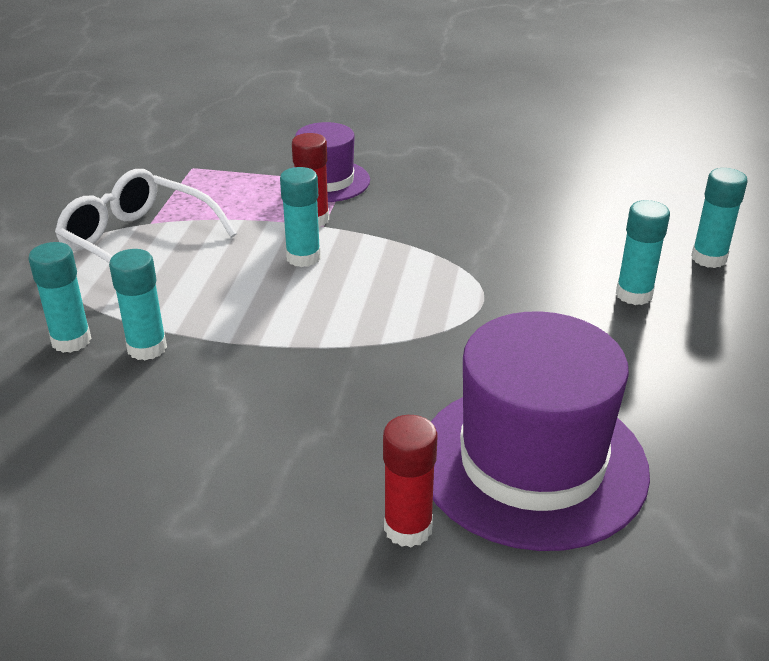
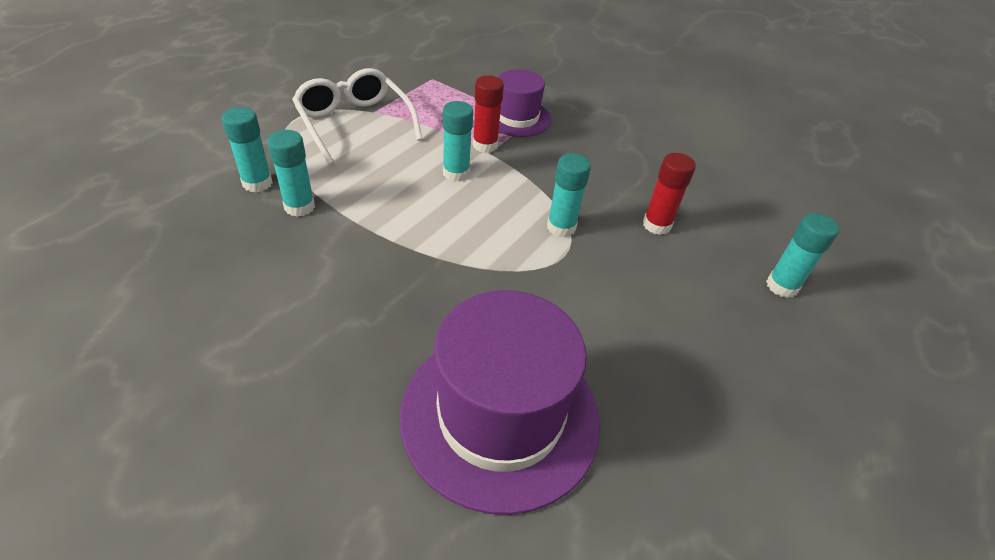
camera: 20 degrees right, 10 degrees up
red glue stick [383,415,437,547] -> red glue stick moved to [643,153,696,235]
turquoise glue stick [616,200,670,305] -> turquoise glue stick moved to [547,153,591,237]

